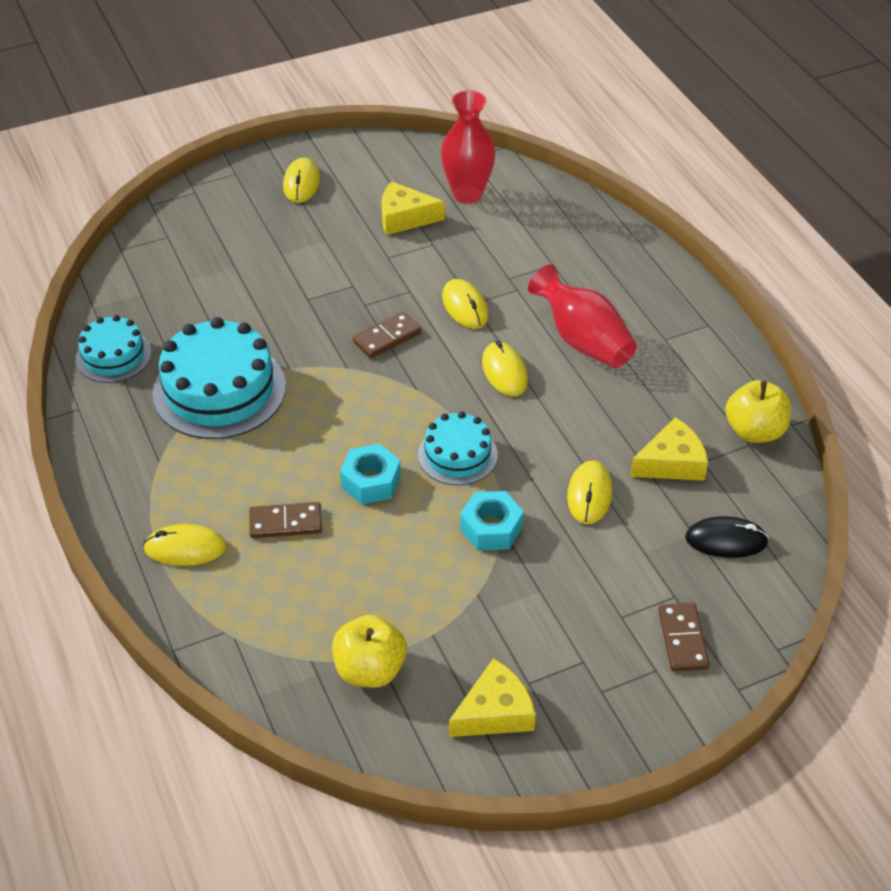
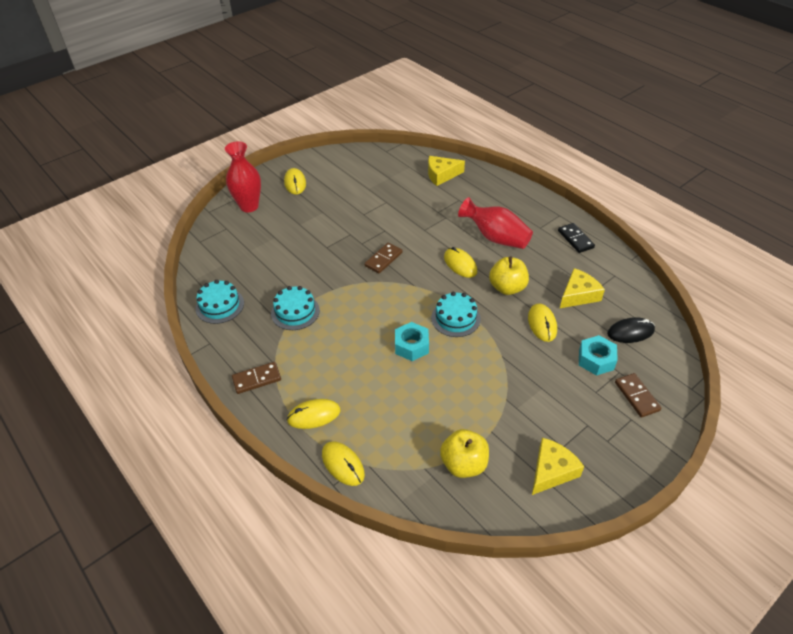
camera: 15 degrees left, 0 degrees up
turquoise cake [152,317,286,439] -> turquoise cake [271,286,320,330], size x0.58
brown domino [249,502,322,538] -> brown domino moved to [232,362,281,394]
yellow cheese [382,181,445,235] -> yellow cheese moved to [428,156,465,186]
red vase [441,90,496,204] -> red vase moved to [225,141,261,212]
yellow mouse [442,279,489,329] -> yellow mouse moved to [322,441,365,486]
turquoise nut [460,491,524,551] -> turquoise nut moved to [579,335,618,376]
yellow apple [725,380,791,443] -> yellow apple moved to [489,257,529,295]
none -> black domino [558,223,595,253]

